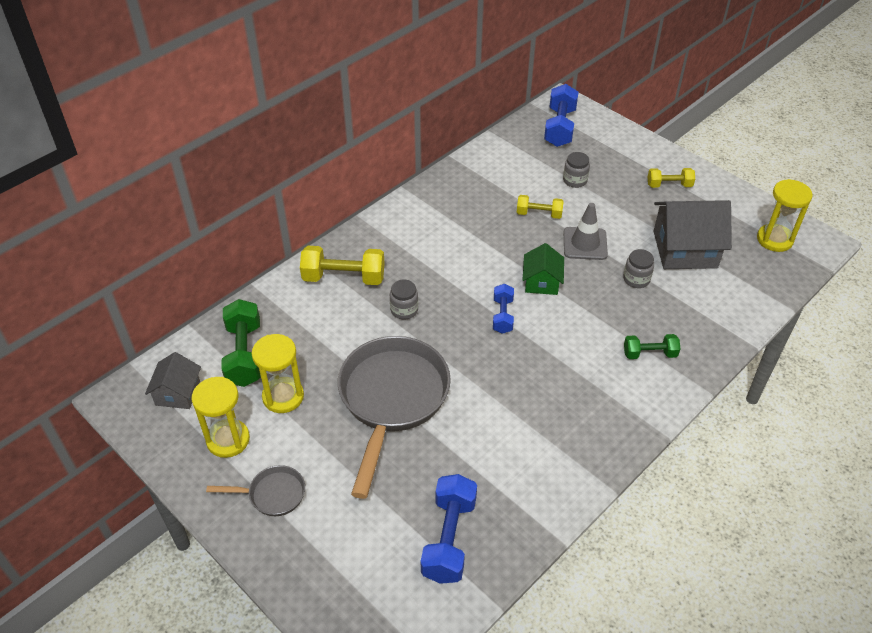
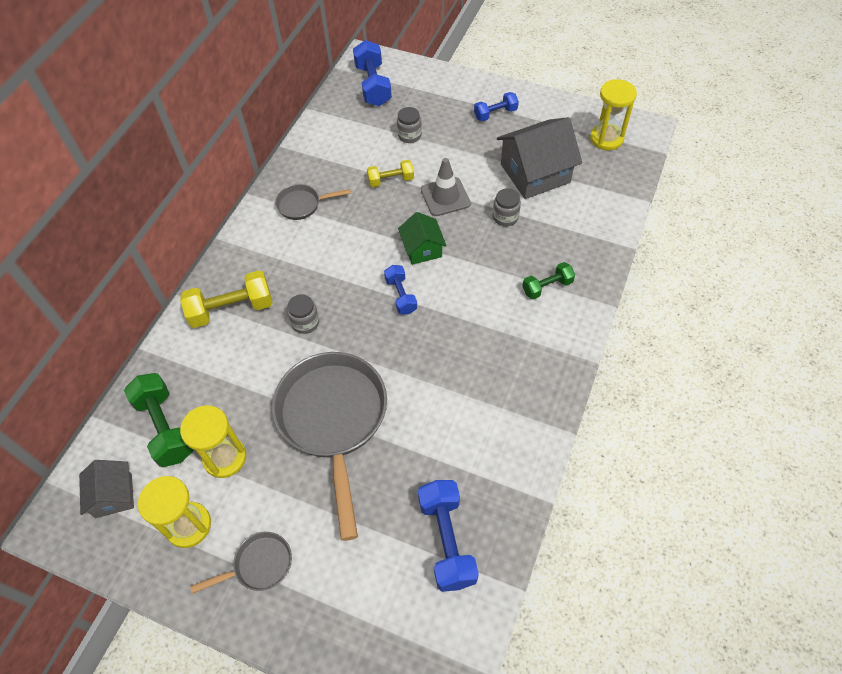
camera: 20 degrees left, 10 degrees up
yellow dumbbell [648,168,695,188] -> blue dumbbell [474,92,519,121]
none -> grey pan [275,184,351,220]

